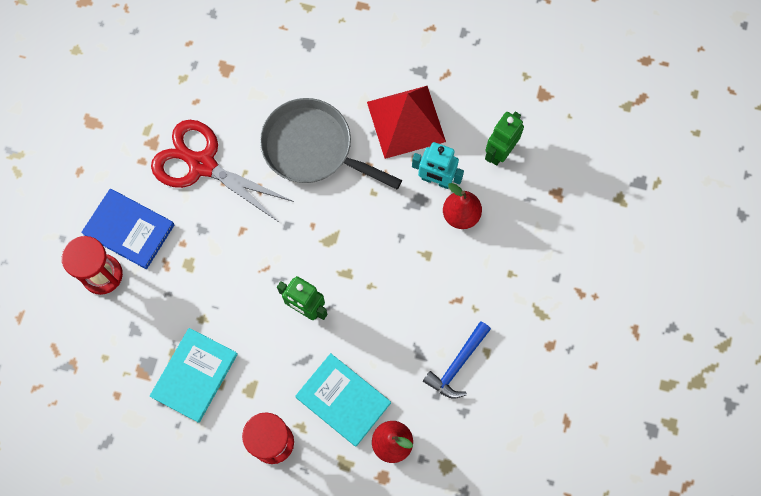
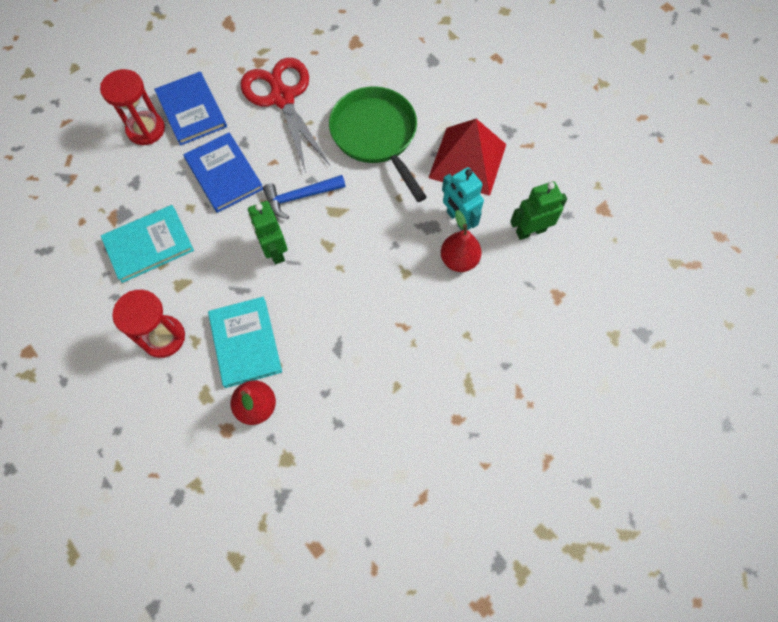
camera: 35 degrees right, 5 degrees down
grey pan [260,98,402,189] -> green pan [329,86,427,202]
blue hammer [423,321,491,399] -> blue hammer moved to [263,175,346,219]
none -> blue book [184,132,263,213]

